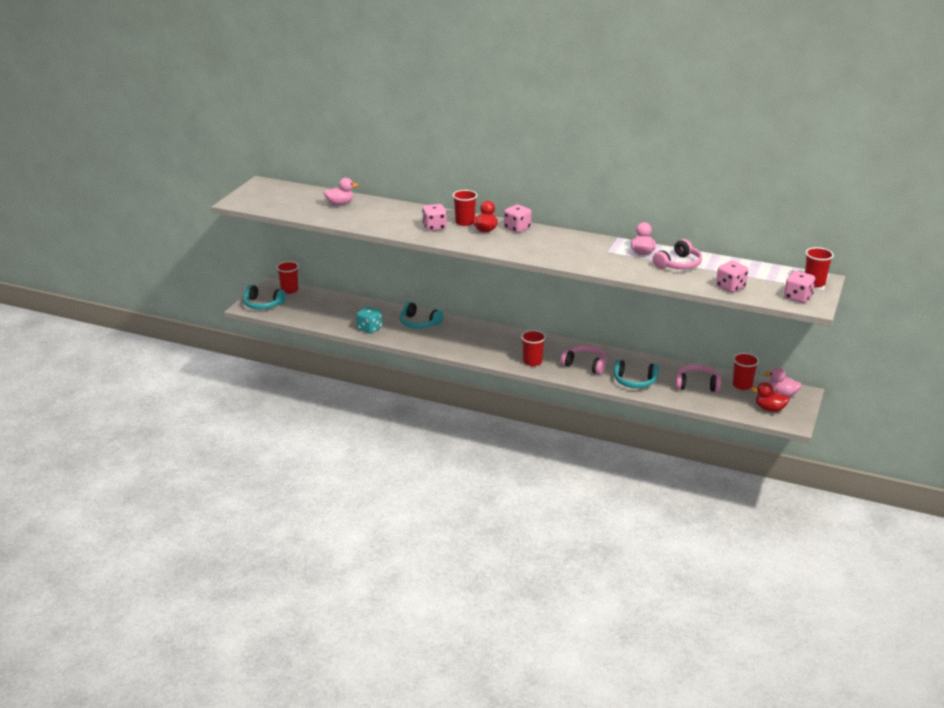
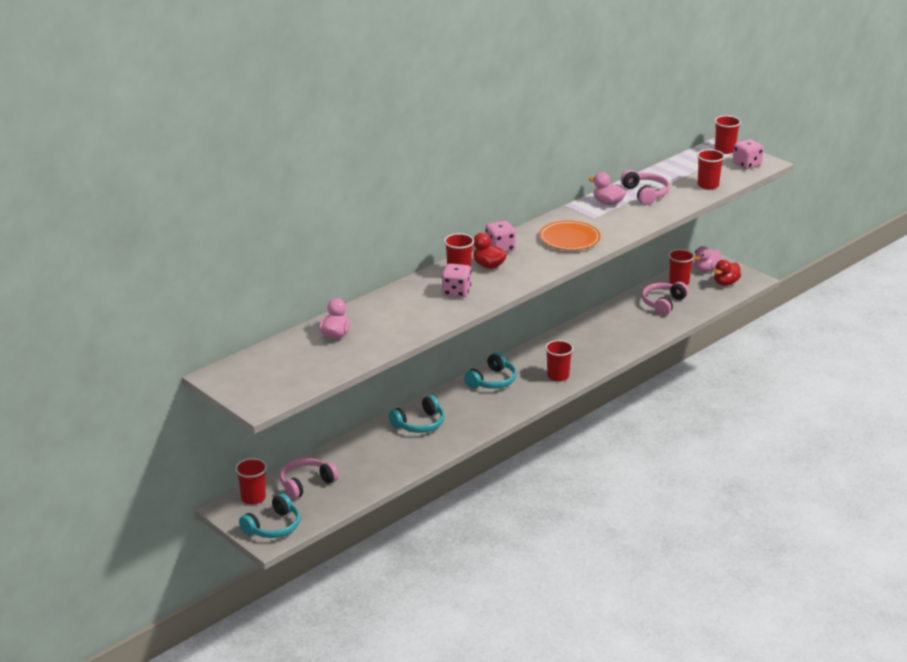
camera: 65 degrees left, 0 degrees up
turquoise dice [356,306,382,334] -> none
pink headphones [561,346,607,375] -> pink headphones moved to [280,458,339,499]
turquoise headphones [614,360,659,388] -> turquoise headphones moved to [464,352,517,389]
pink dice [716,261,748,293] -> red cup [697,149,725,189]
none -> orange plate [539,220,601,250]

